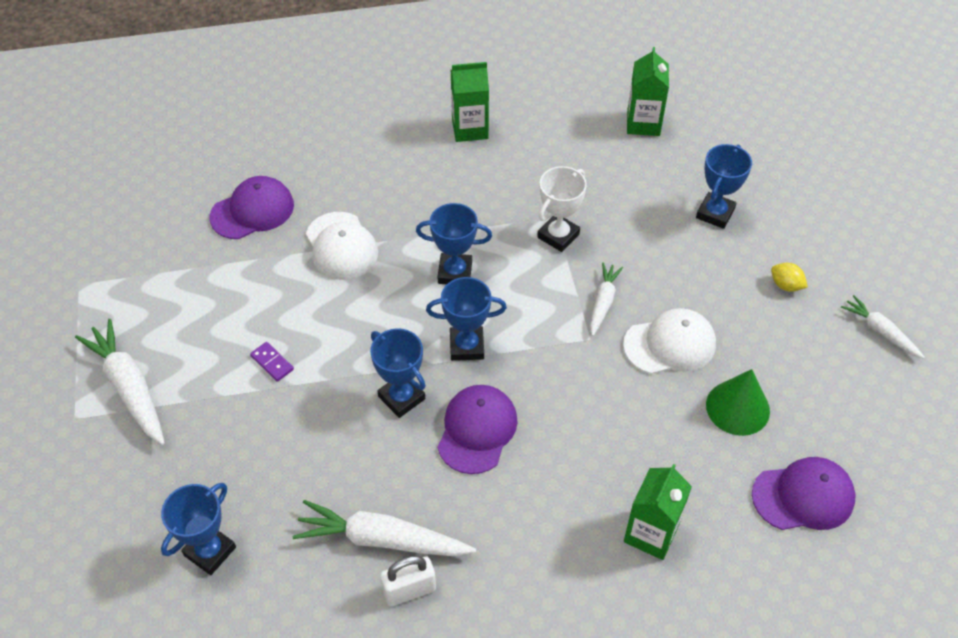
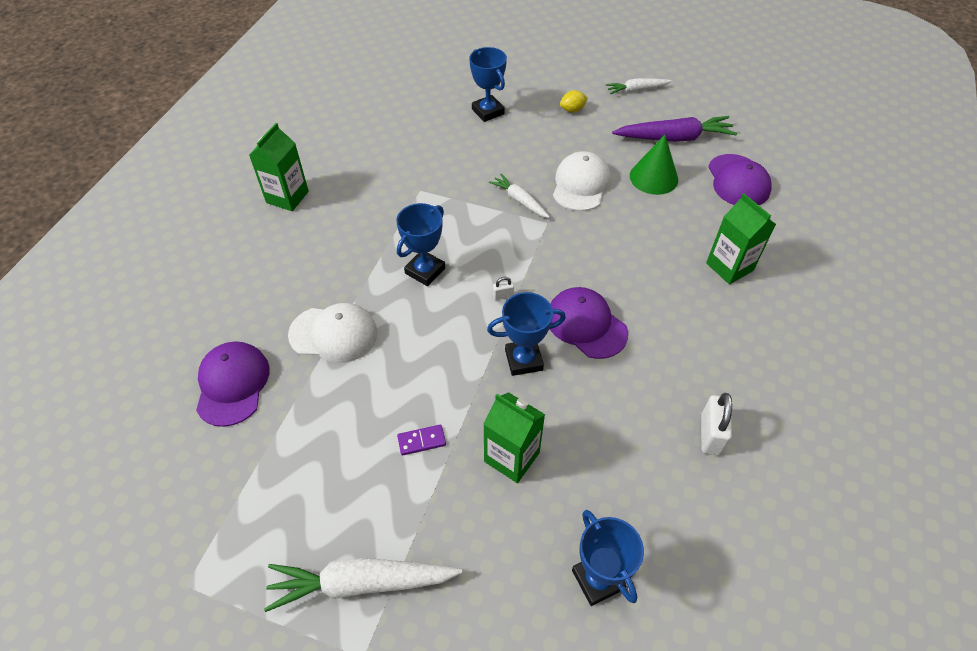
camera: 60 degrees left, 0 degrees up
white carrot [293,500,476,557] -> none
blue trophy [426,277,507,361] -> white padlock [493,277,514,300]
white trophy [537,166,587,252] -> none
green carton [627,47,669,136] -> green carton moved to [483,392,545,483]
purple cap [752,457,856,530] -> purple cap turned 150 degrees clockwise [708,154,772,205]
none -> purple carrot [612,116,737,142]

